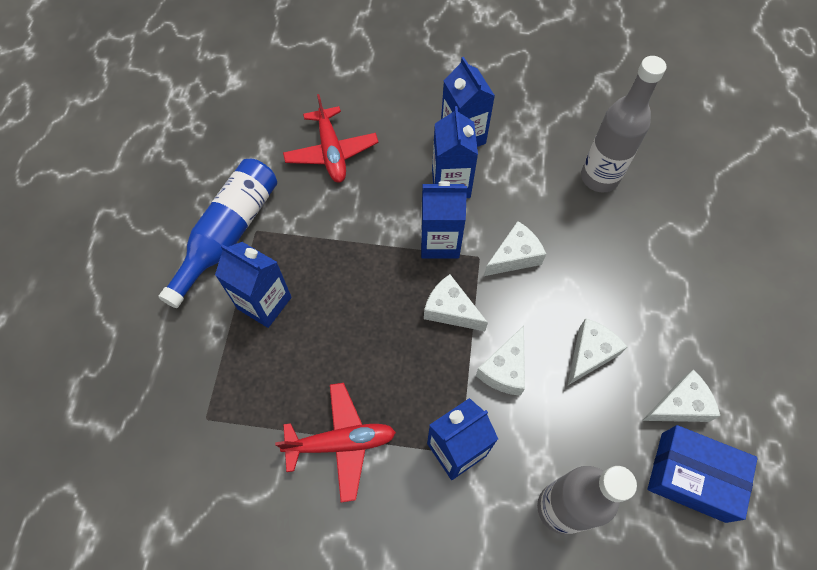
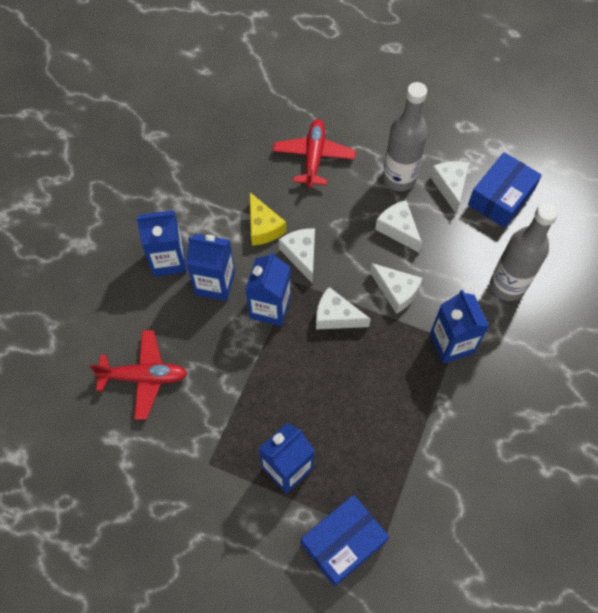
camera: 75 degrees left, 0 degrees up
blue bottle [158,159,277,308] -> none
red plane [275,383,396,503] -> red plane moved to [273,119,356,188]
white cheese [424,274,488,331] -> white cheese turned 60 degrees clockwise [316,287,371,330]
grey bottle [581,56,667,192] -> grey bottle moved to [383,82,428,191]
none -> yellow cheese [250,193,286,246]
none -> blue box [301,495,389,587]

